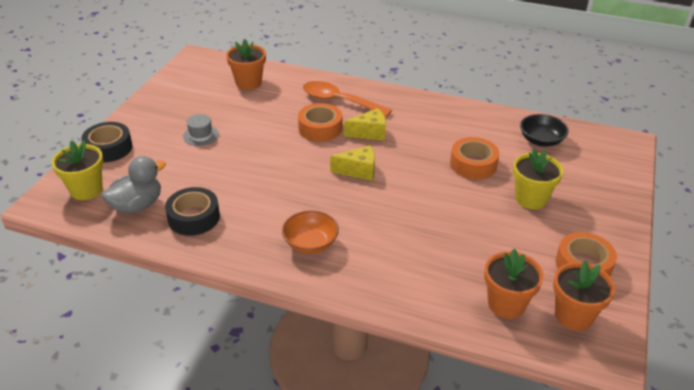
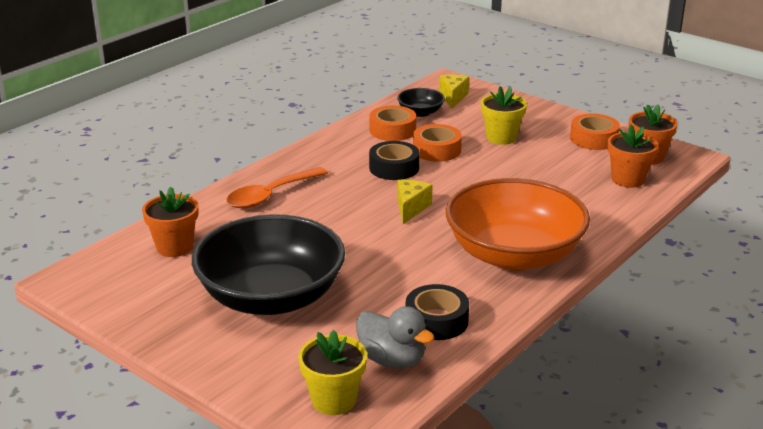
camera: 70 degrees left, 10 degrees down
black tape [82,122,132,162] -> black tape moved to [369,141,420,180]
grey duck [102,156,166,214] -> grey duck turned 150 degrees clockwise [356,306,434,369]
grey hat [183,114,219,146] -> black bowl [192,214,345,315]
orange bowl [282,211,339,254] -> orange bowl [446,178,590,270], size x2.33
orange tape [298,103,342,142] -> orange tape moved to [370,105,416,141]
yellow cheese [344,108,386,140] -> yellow cheese moved to [439,75,469,109]

